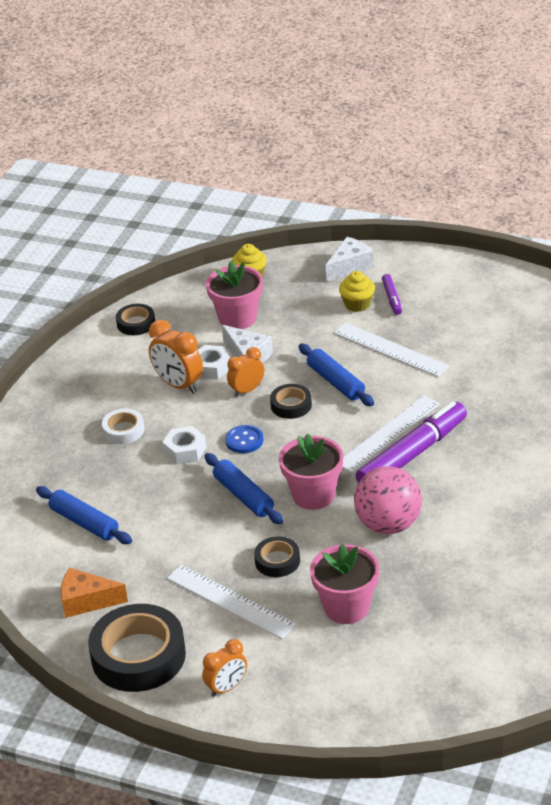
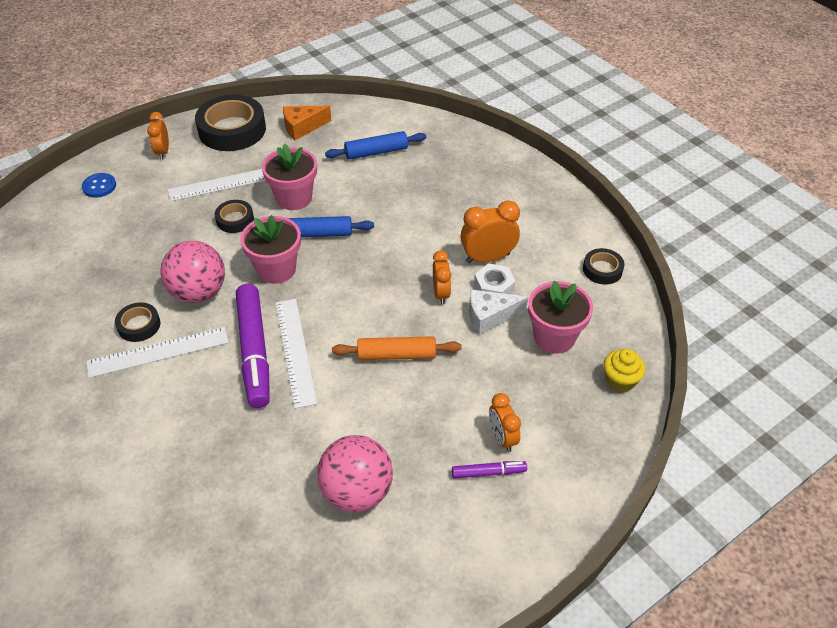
camera: 120 degrees right, 10 degrees up
orange cheese [61,568,128,618] -> orange cheese turned 150 degrees counterclockwise [283,106,331,140]
white tape [102,409,144,444] -> none
white nut [163,426,206,464] -> none
blue button [225,425,264,453] -> blue button moved to [82,173,116,198]
black tape [270,384,312,419] -> black tape moved to [115,302,160,342]
blue rolling pin [299,344,374,406] -> orange rolling pin [332,336,462,360]
pink flower pot [310,544,379,624] -> pink flower pot moved to [262,144,317,210]
white cheese [325,237,374,282] -> none
white ruler [334,323,449,377] -> white ruler moved to [86,327,229,378]
yellow cupcake [339,271,375,312] -> orange clock [489,393,521,452]
purple marker [382,274,402,315] -> purple marker turned 150 degrees clockwise [452,461,527,479]
none -> pink ball [317,435,393,512]

